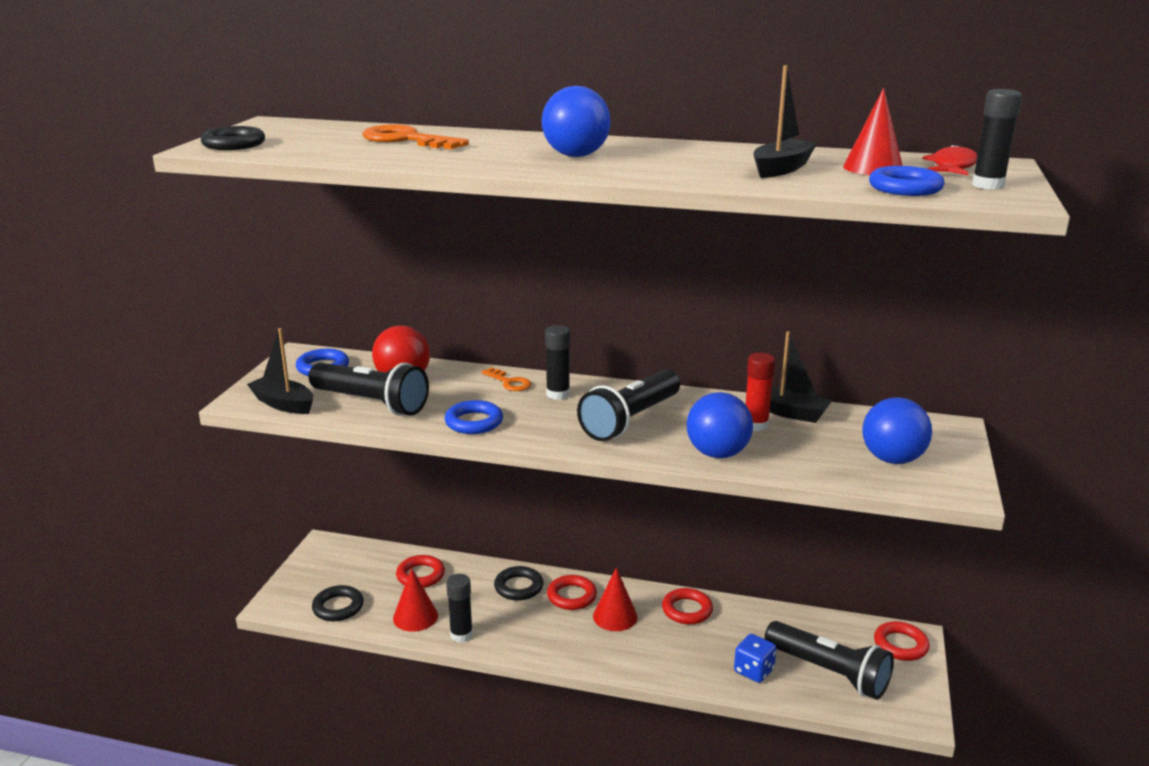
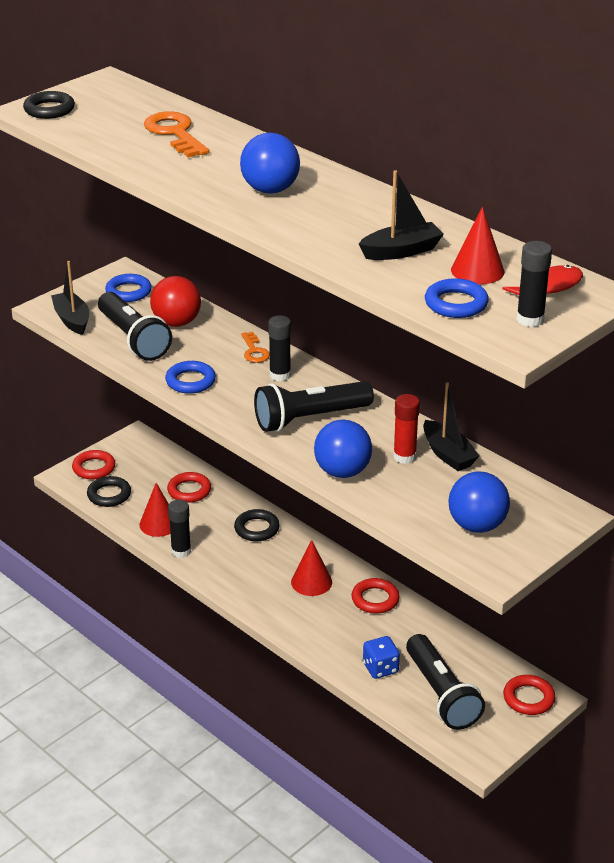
camera: 30 degrees right, 10 degrees up
red ring [547,575,597,610] -> red ring moved to [72,450,115,480]

